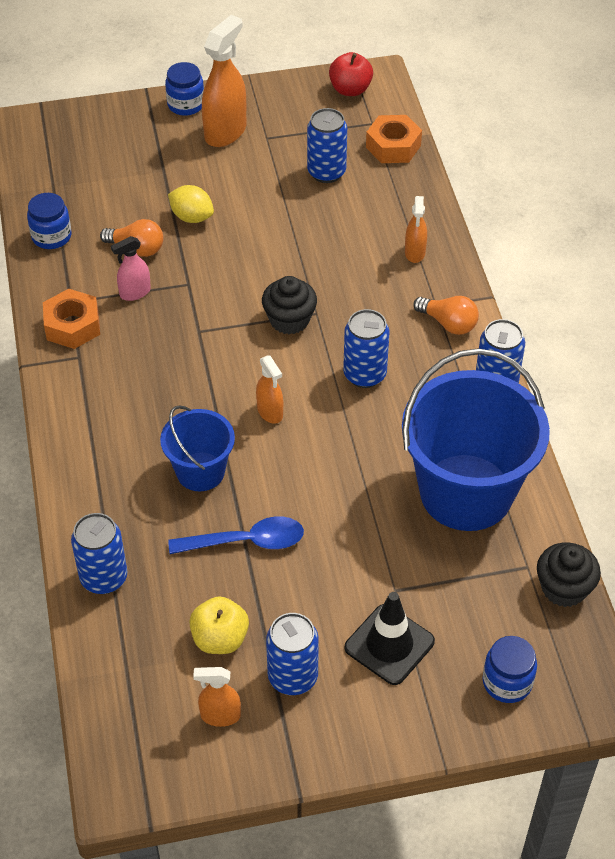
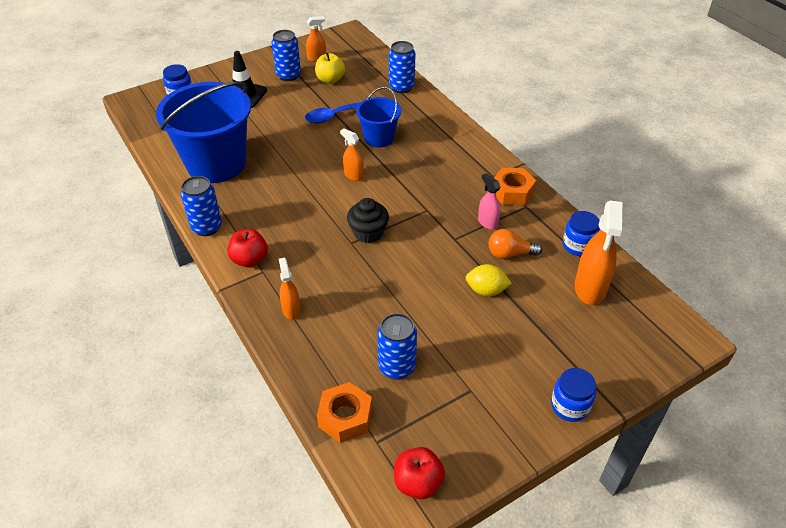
camera: 160 degrees right, 5 degrees down
pink spray bottle [111,236,151,301] -> pink spray bottle turned 75 degrees counterclockwise [478,173,500,230]
orange spray bottle [202,15,246,147] -> orange spray bottle moved to [574,200,622,305]
blue can [343,309,389,388] -> none
orange light bulb [413,296,479,335] -> red apple [227,229,268,268]
black cupcake [537,542,601,607] -> none

